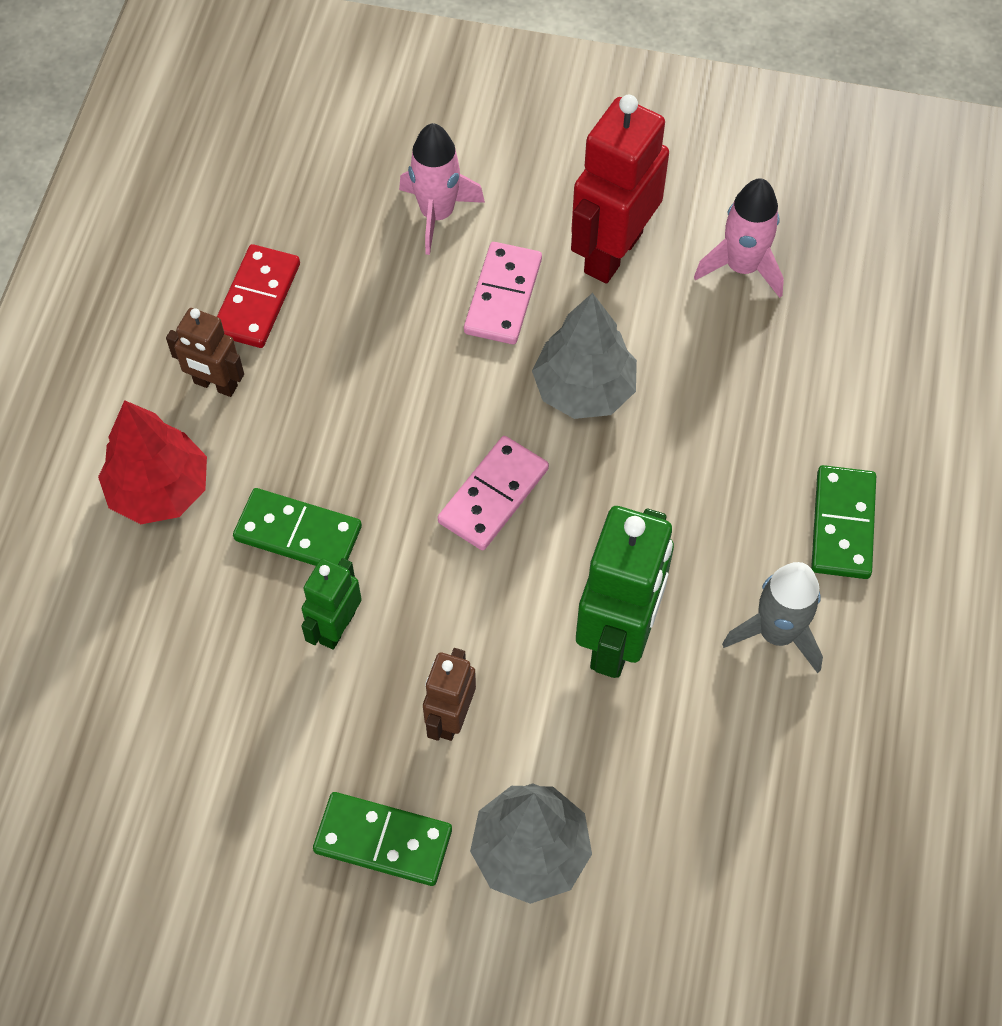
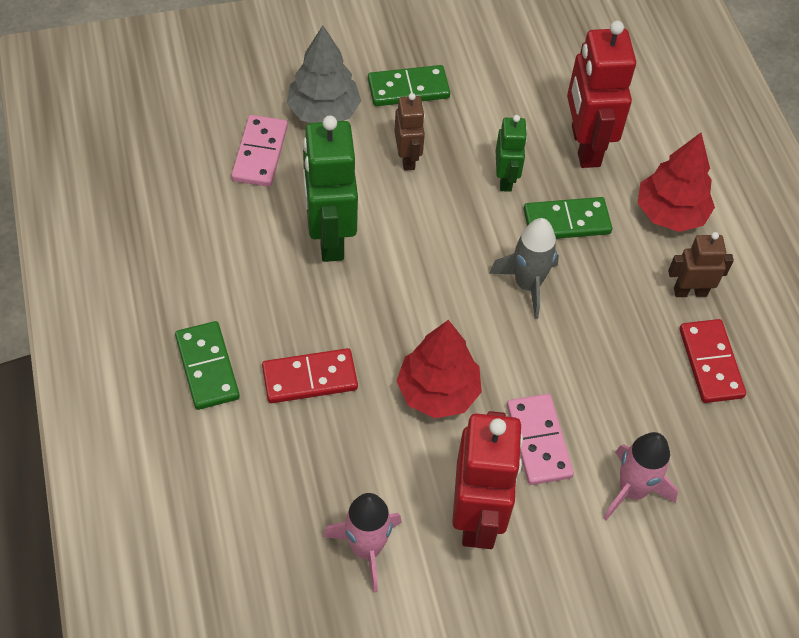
camera: 150 degrees right, 5 degrees down
pink domino [438,436,549,550] -> pink domino moved to [231,115,288,187]
grey tree [532,293,637,419] -> red tree [396,320,482,418]
grey rocket [722,562,823,673] -> grey rocket moved to [489,218,559,319]
none -> red domino [262,348,358,403]
none -> red robot [567,21,636,168]

